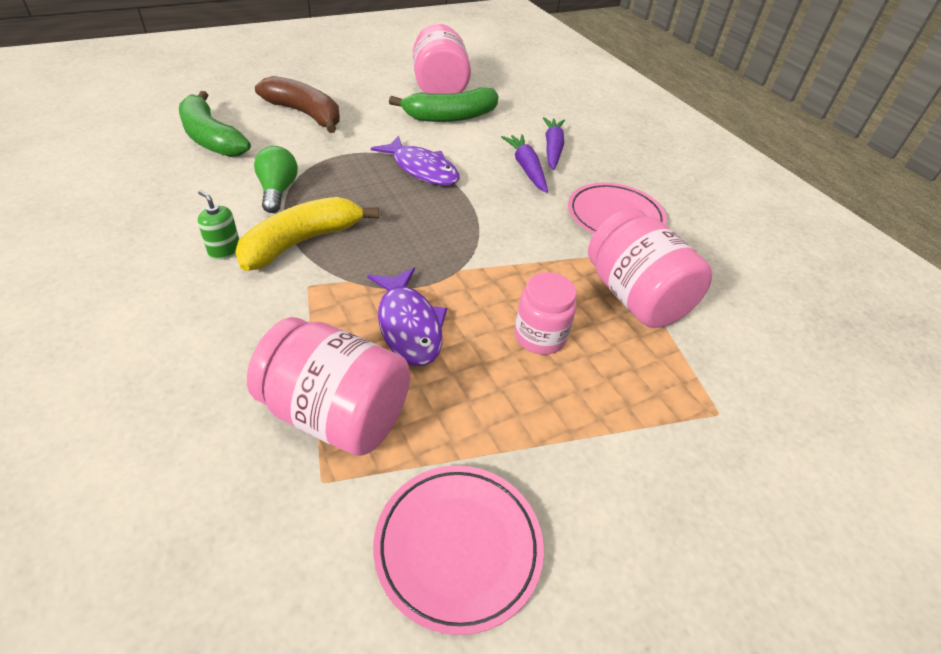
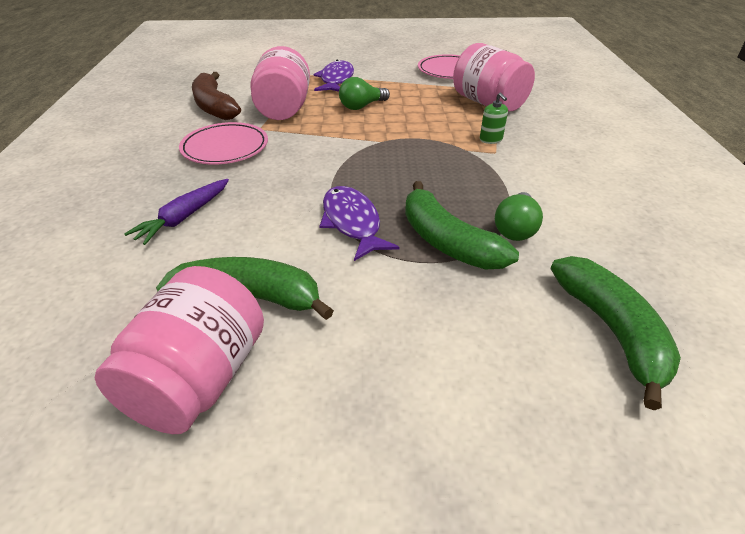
camera: 150 degrees left, 5 degrees down
green soap dispenser [198,190,239,260] -> green soap dispenser moved to [480,93,508,144]
yellow banana [235,197,379,271] -> none
brown banana [255,76,340,133] -> brown banana moved to [192,72,241,120]
purple fish [367,268,447,366] -> purple fish moved to [314,59,354,92]
purple carrot [501,134,548,193] -> none
pink jar [515,272,577,355] -> green light bulb [339,77,390,110]
none -> green banana [405,181,519,270]

